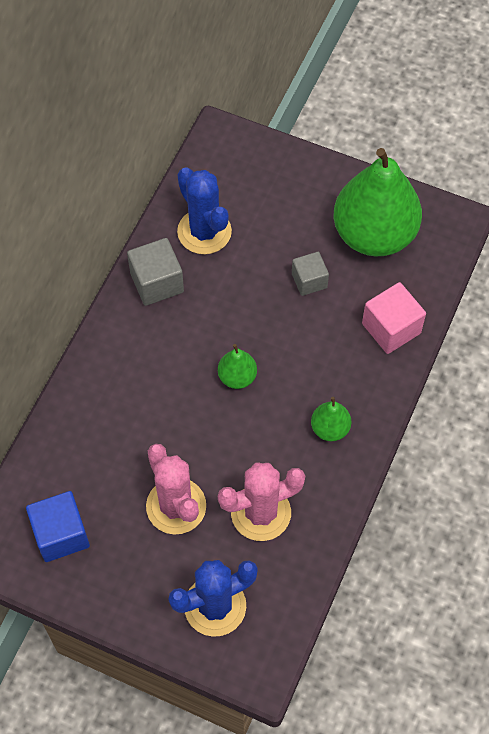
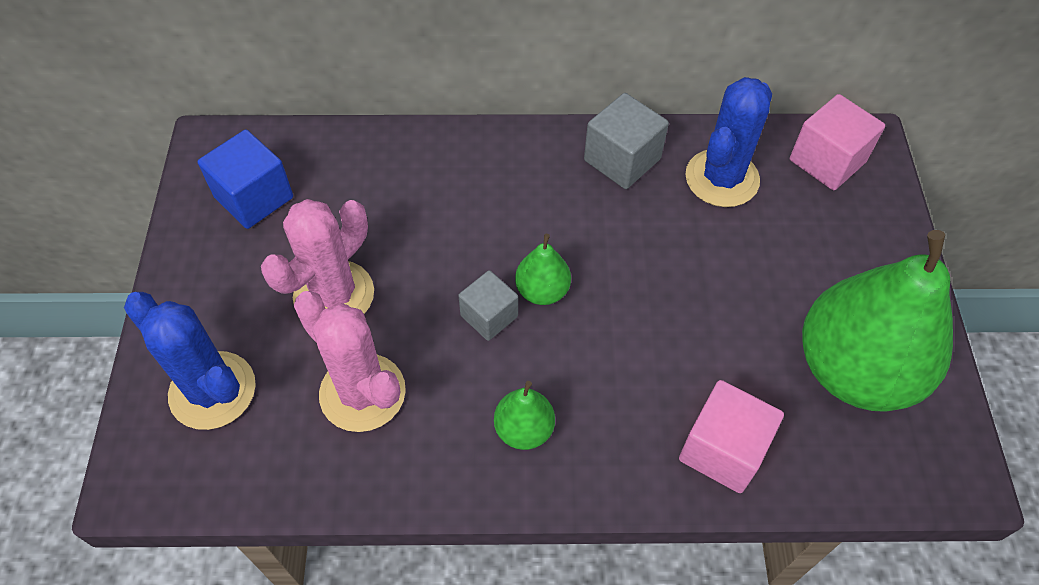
camera: 65 degrees right, 5 degrees down
grey cube [292,252,329,296] -> grey cube moved to [458,270,518,341]
none -> pink cube [790,94,885,190]

